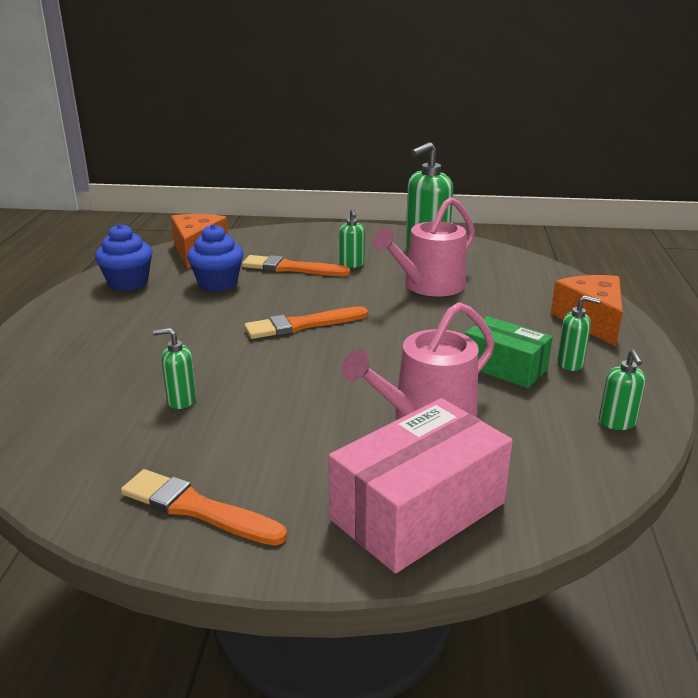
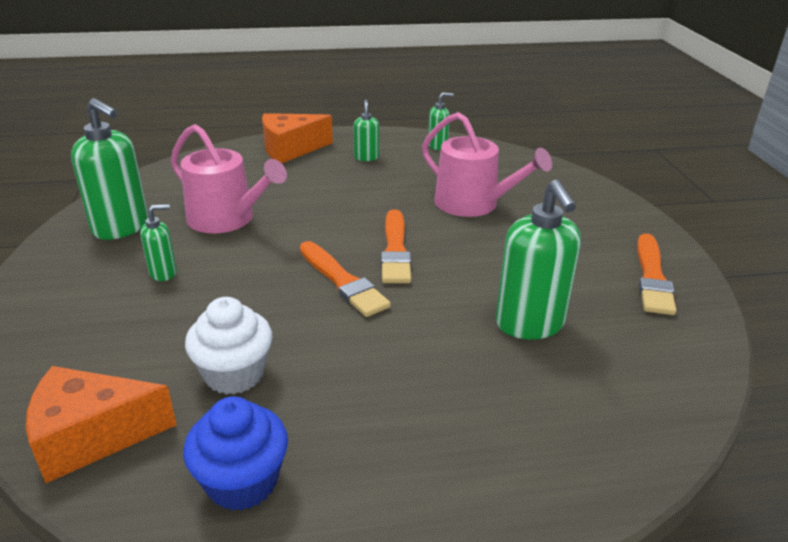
camera: 105 degrees left, 5 degrees up
green soap dispenser [153,328,196,409] -> green soap dispenser [495,180,581,340], size x1.94
blue cupcake [187,224,244,292] -> white cupcake [185,297,272,394]
orange brush [242,255,350,276] -> orange brush moved to [381,209,411,283]
pink box [329,398,513,573] -> none
green box [465,316,553,388] -> none

